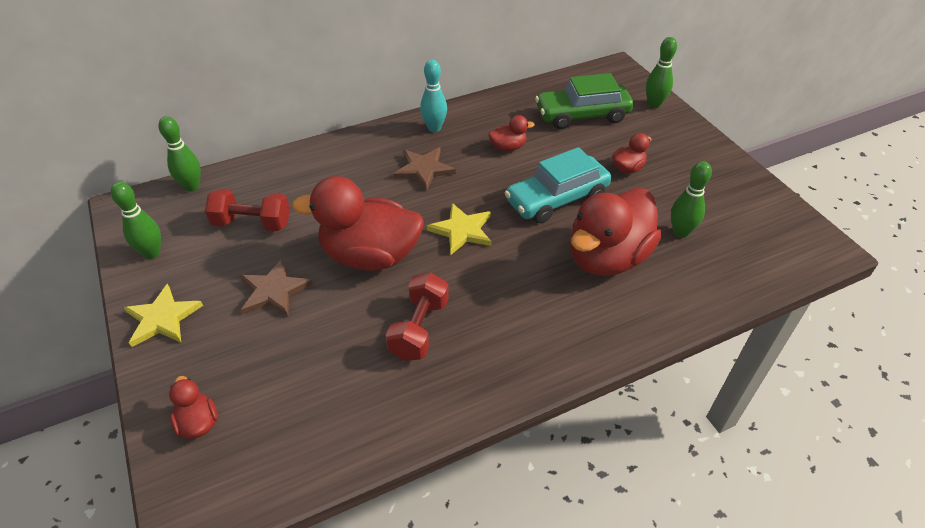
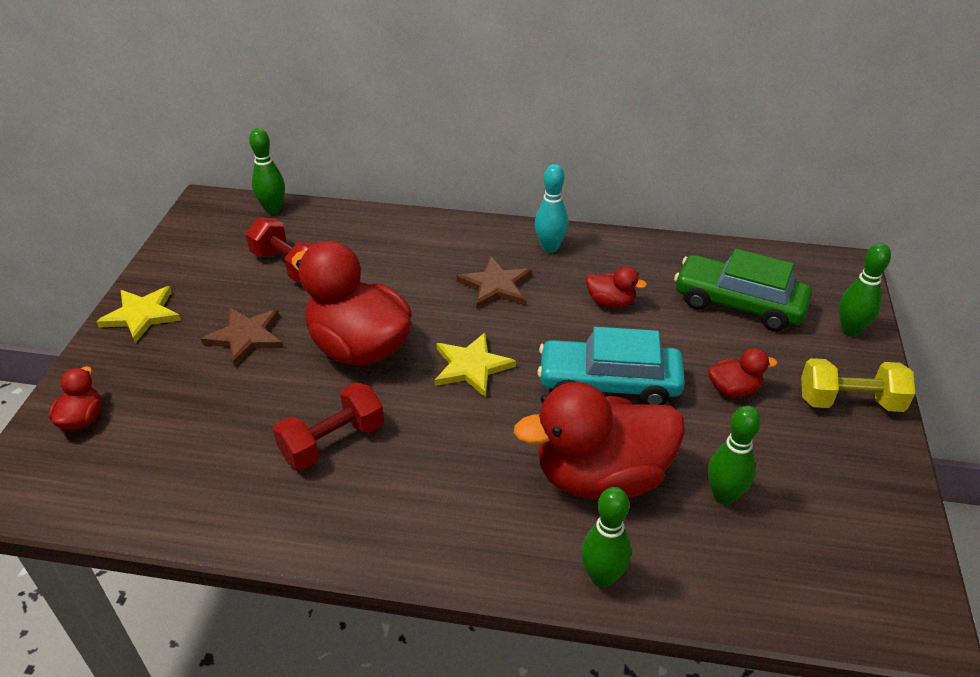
camera: 35 degrees right, 5 degrees down
green bowling pin [111,182,161,259] -> green bowling pin moved to [581,487,631,587]
none -> yellow dumbbell [801,358,915,412]

